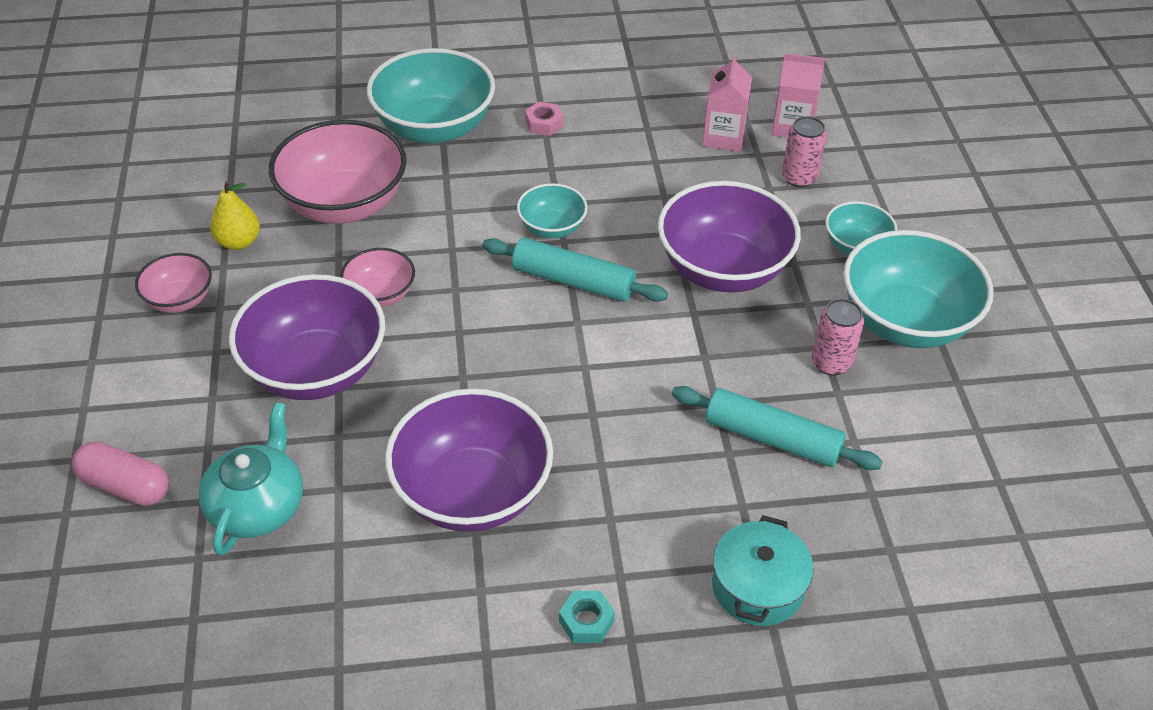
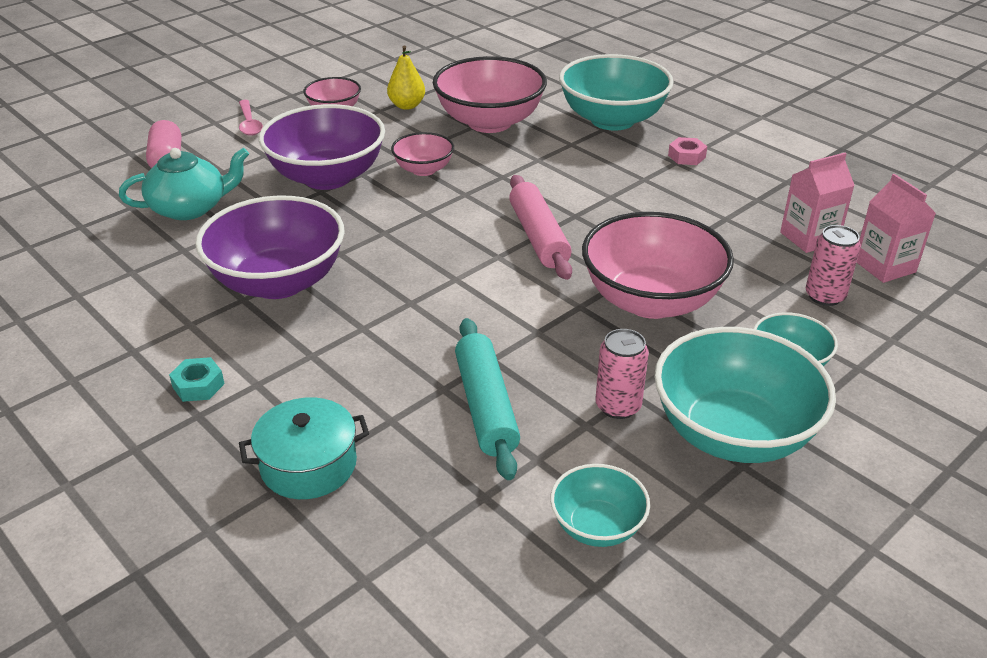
camera: 55 degrees right, 10 degrees down
turquoise rolling pin [482,238,668,302] -> pink rolling pin [509,175,572,280]
turquoise bowl [517,183,588,238] -> turquoise bowl moved to [550,464,650,547]
purple bowl [658,181,801,293] -> pink bowl [582,212,734,319]
none -> pink spoon [239,100,263,136]

